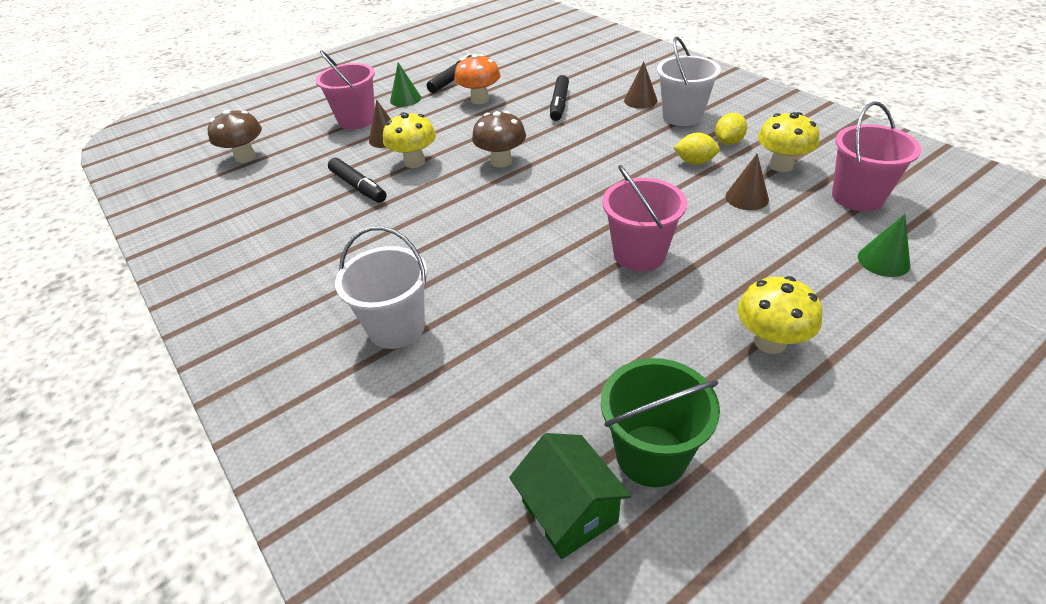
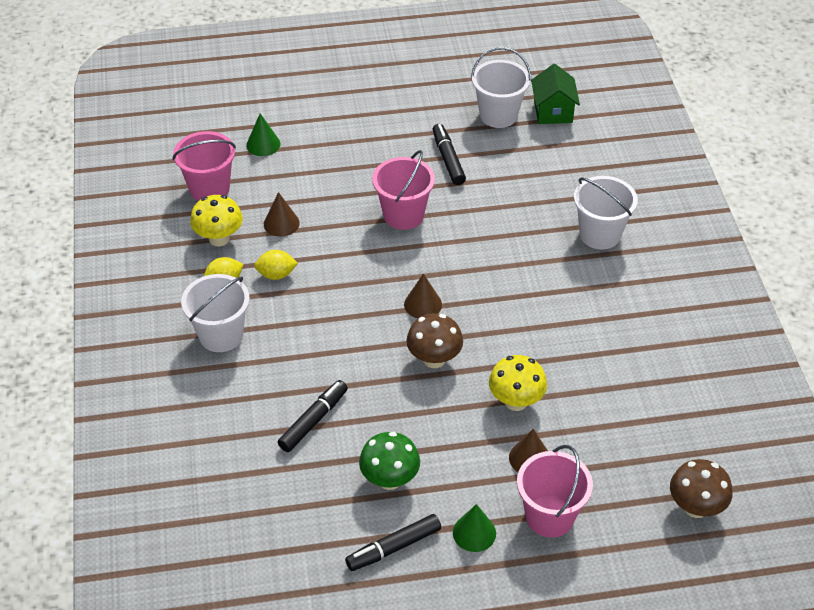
camera: 155 degrees left, 5 degrees up
black marker [328,158,386,203] -> black marker moved to [432,124,466,185]
orange mushroom [454,54,501,104] -> green mushroom [359,432,420,490]
green bucket [601,358,720,487] -> white bucket [471,47,531,128]
brown cone [624,61,658,109] -> brown cone moved to [404,273,442,318]
yellow lemon [673,133,720,165] -> yellow lemon turned 45 degrees counterclockwise [254,250,298,280]
yellow mushroom [738,276,822,354] -> none

